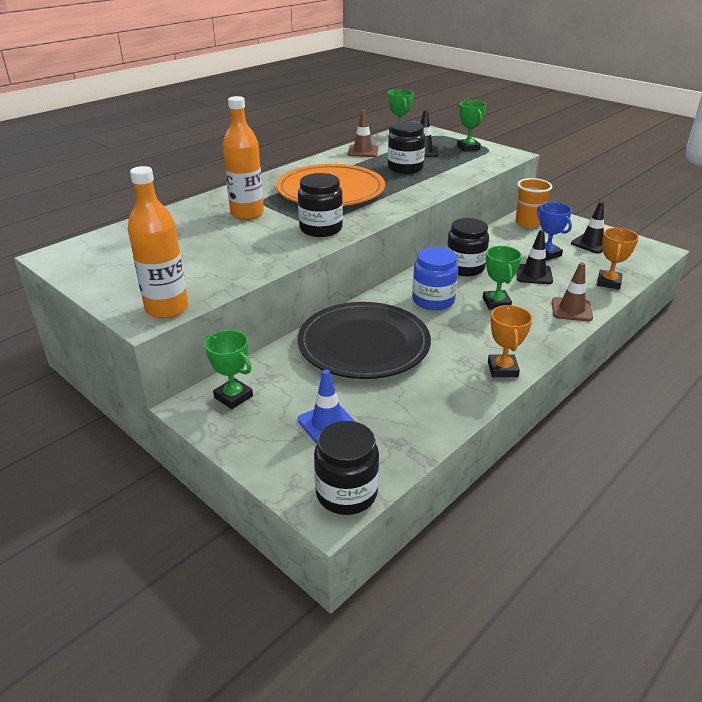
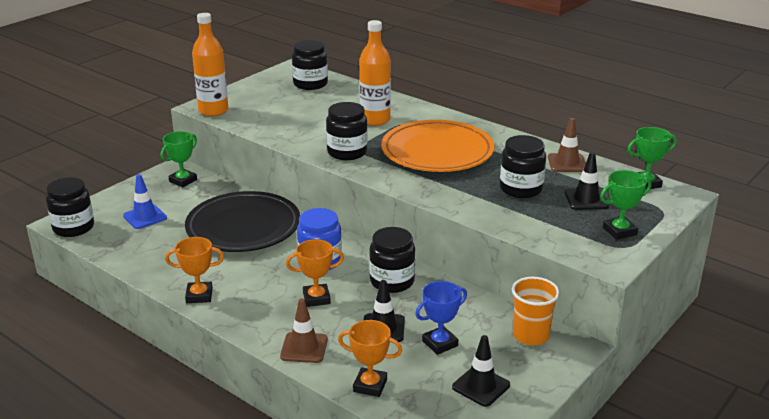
camera: 85 degrees right, 5 degrees down
green trophy [483,246,522,310] -> orange trophy [286,239,344,307]
none -> black jar [292,40,328,90]

